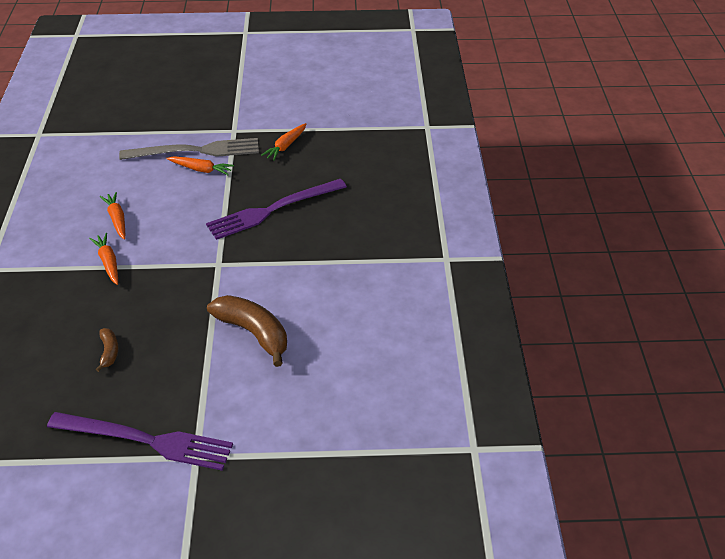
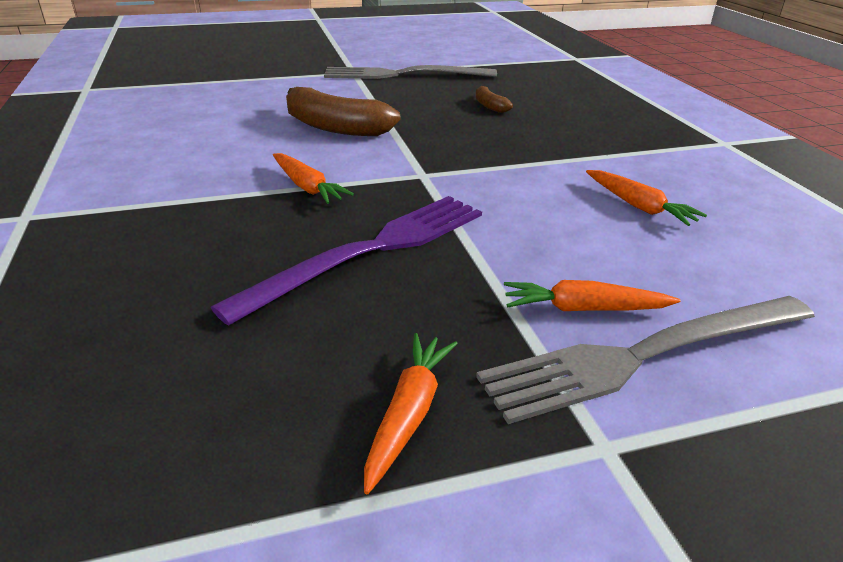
camera: 165 degrees right, 10 degrees down
purple fork [47,412,233,471] -> grey fork [324,65,497,79]
orange carrot [89,233,118,285] -> orange carrot moved to [273,153,354,204]

